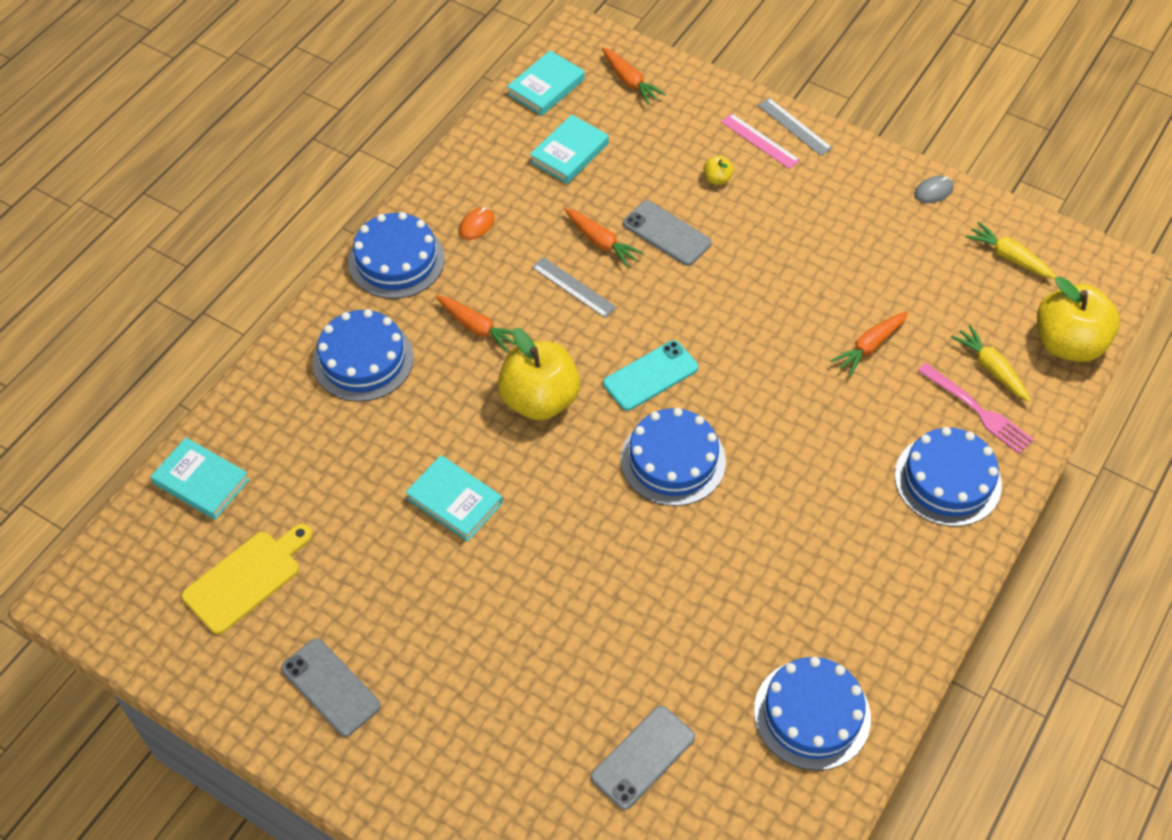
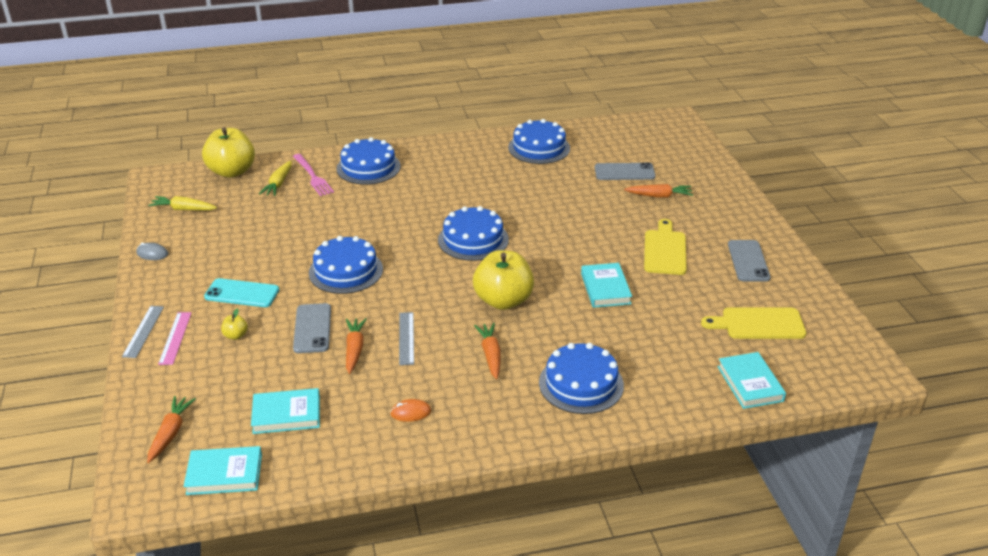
camera: 135 degrees left, 20 degrees down
blue cake [348,212,445,299] -> blue cake moved to [309,236,383,294]
turquoise phone [603,340,698,411] -> turquoise phone moved to [204,278,279,307]
orange carrot [830,312,908,376] -> orange carrot moved to [624,184,693,198]
pink fork [917,363,1034,454] -> pink fork turned 150 degrees clockwise [293,154,334,196]
yellow carrot [966,222,1056,279] -> yellow carrot turned 105 degrees clockwise [148,196,217,210]
none -> yellow cutting board [644,219,687,275]

